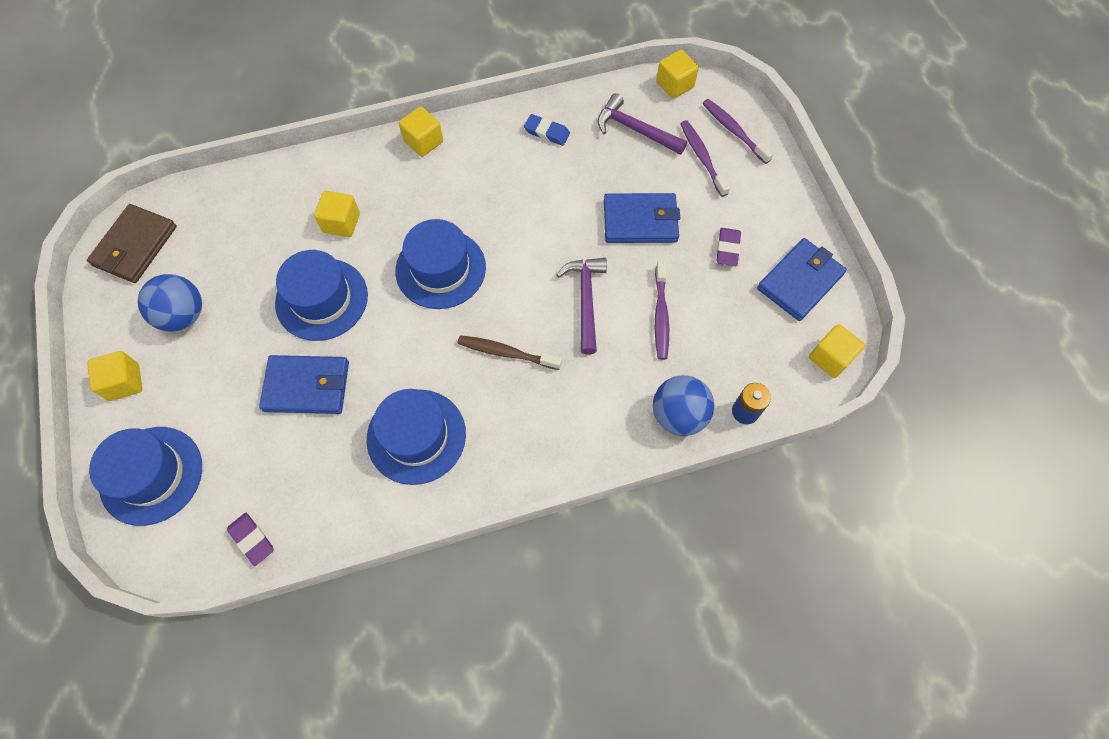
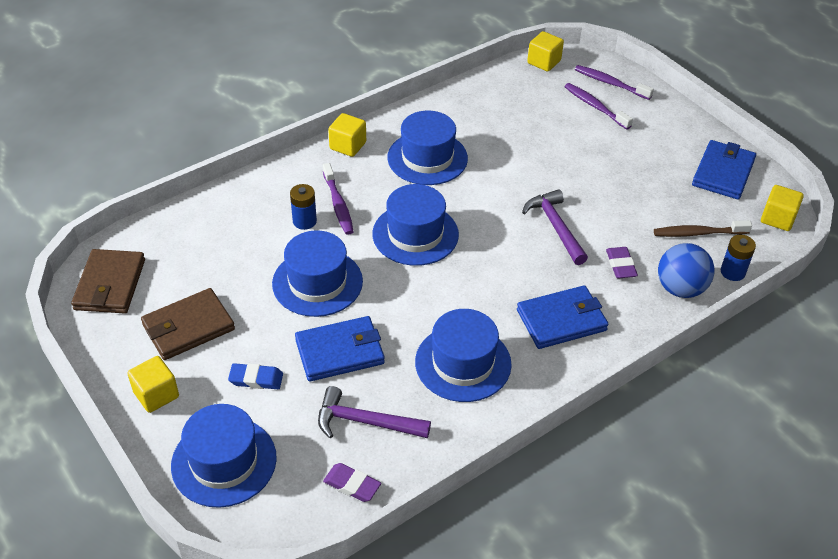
camera: 20 degrees left, 20 degrees down
blue ball [138,274,202,332] -> brown wallet [141,288,235,360]
yellow cube [314,191,360,237] -> blue battery [290,184,317,230]
brown toothbrush [457,335,562,370] -> brown toothbrush moved to [654,220,752,237]
blue eraser [524,114,570,146] -> blue eraser moved to [228,363,283,389]
purple hammer [597,93,687,155] -> purple hammer moved to [318,386,431,438]
blue wallet [604,193,680,243] -> blue wallet moved to [517,285,609,349]
purple toothbrush [655,260,669,360] -> purple toothbrush moved to [323,163,354,235]
purple eraser [716,228,741,266] -> purple eraser moved to [606,247,638,279]
none -> blue hat [387,111,468,185]

